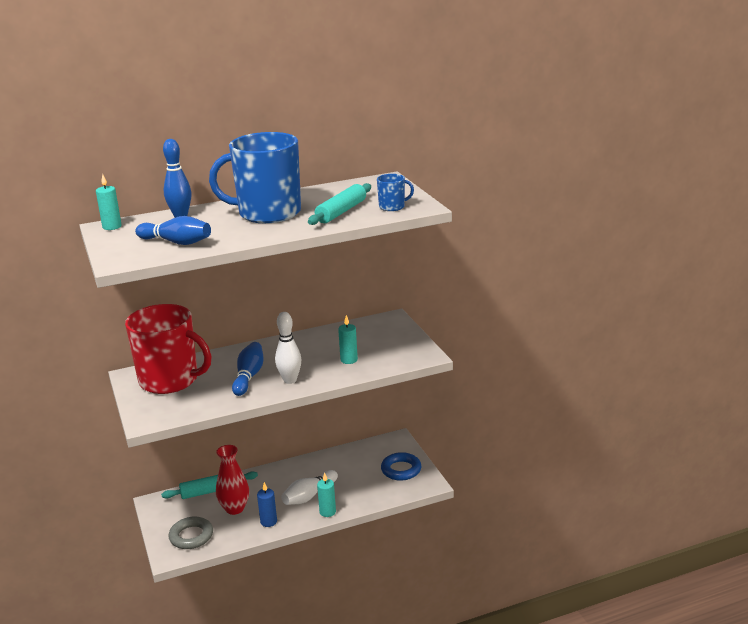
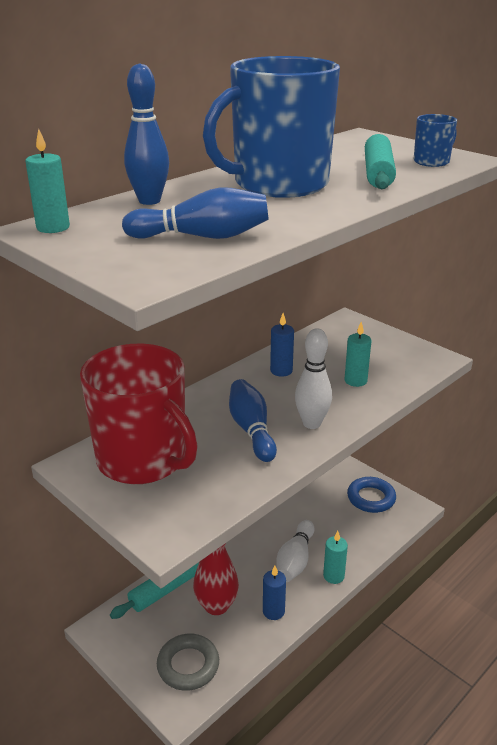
camera: 25 degrees left, 5 degrees up
red mug [125,304,211,394] -> red mug turned 45 degrees clockwise [80,344,198,484]
none -> blue candle [270,313,294,377]

